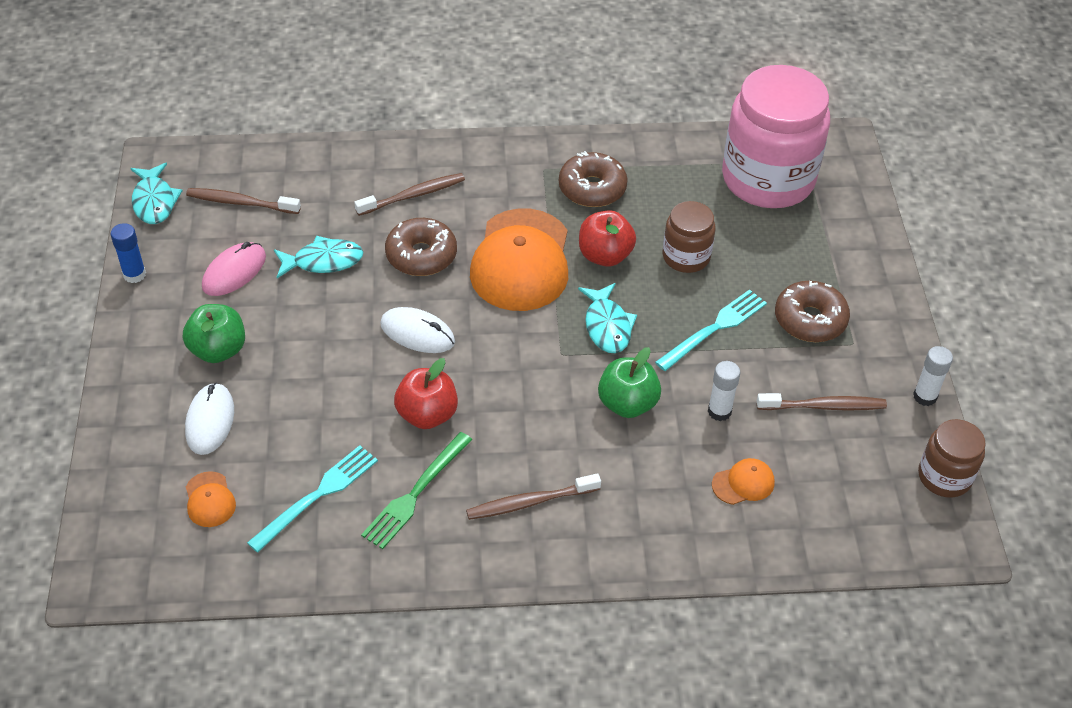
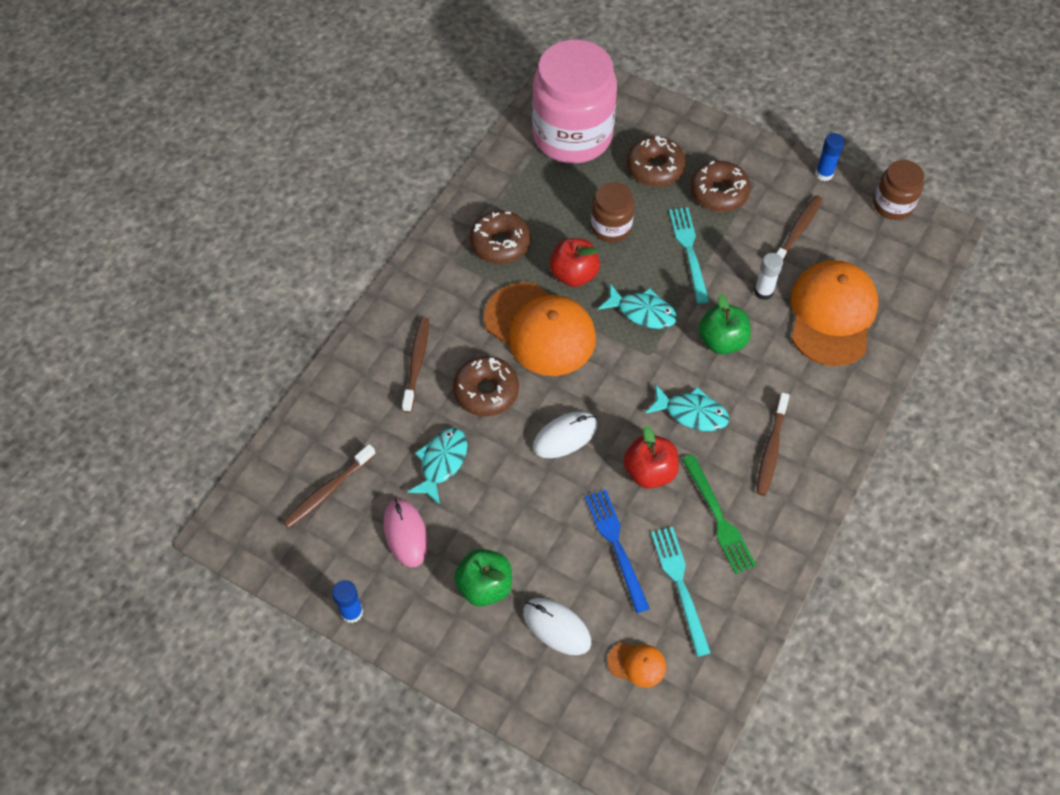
camera: 55 degrees left, 10 degrees up
turquoise fish [130,163,183,224] -> turquoise fish moved to [645,384,729,431]
orange cap [712,458,775,505] -> orange cap [791,260,878,366], size x2.36
white glue stick [913,346,953,406] -> blue glue stick [815,133,845,181]
none -> blue fork [585,490,650,613]
none -> brown donut [627,136,686,187]

